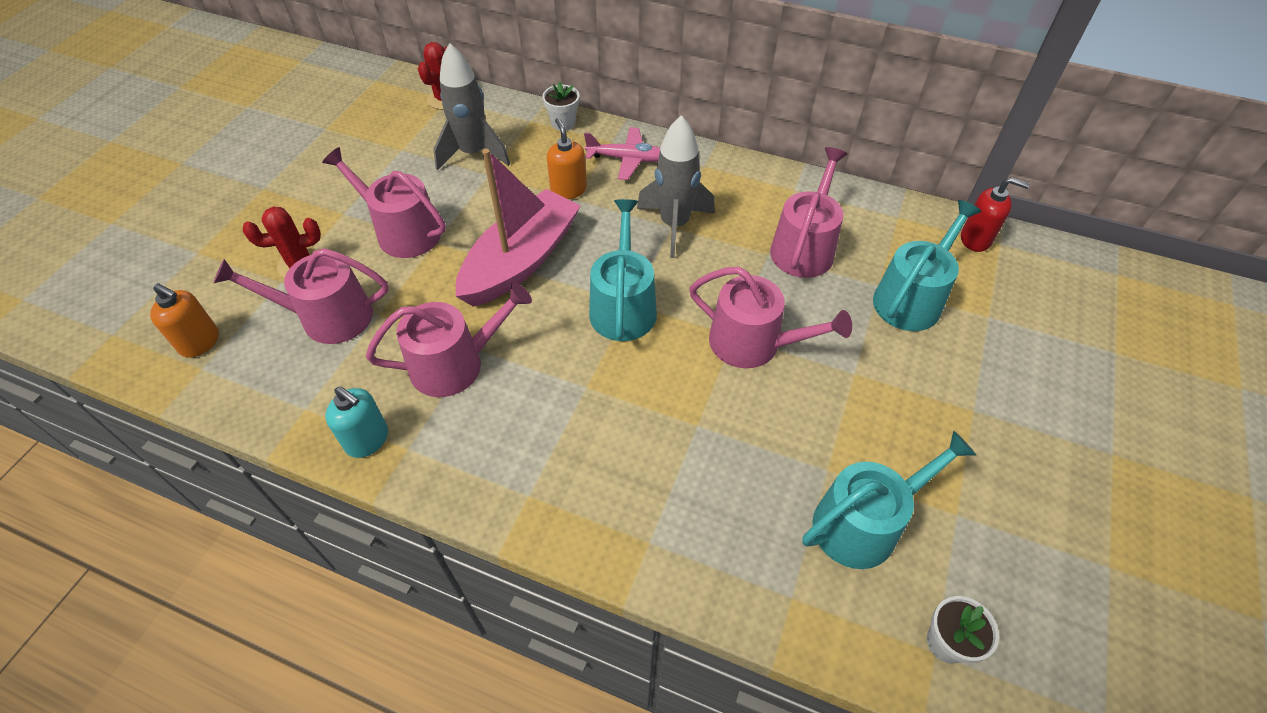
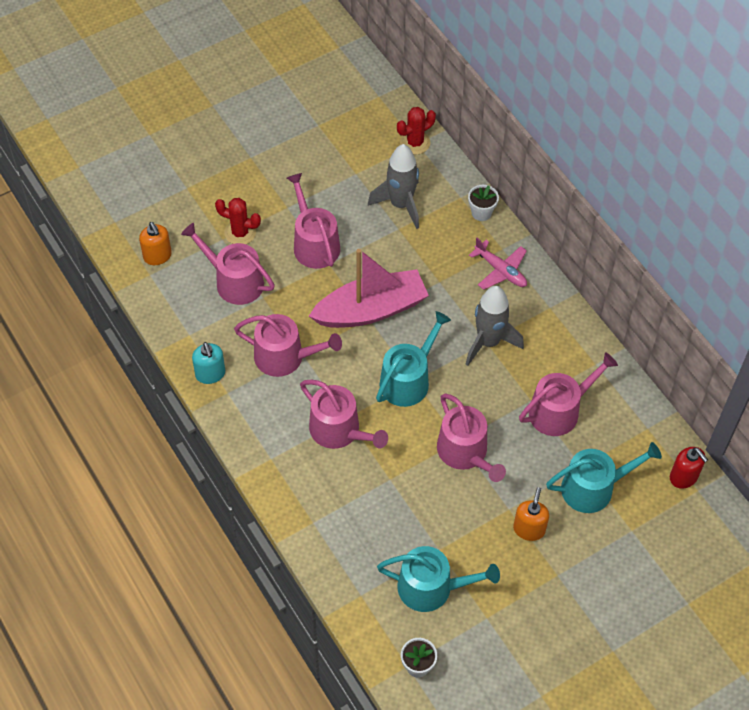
camera: 35 degrees right, 5 degrees up
orange soap dispenser [547,118,587,199] -> orange soap dispenser moved to [513,487,549,541]
none -> pink watering can [300,380,388,449]

